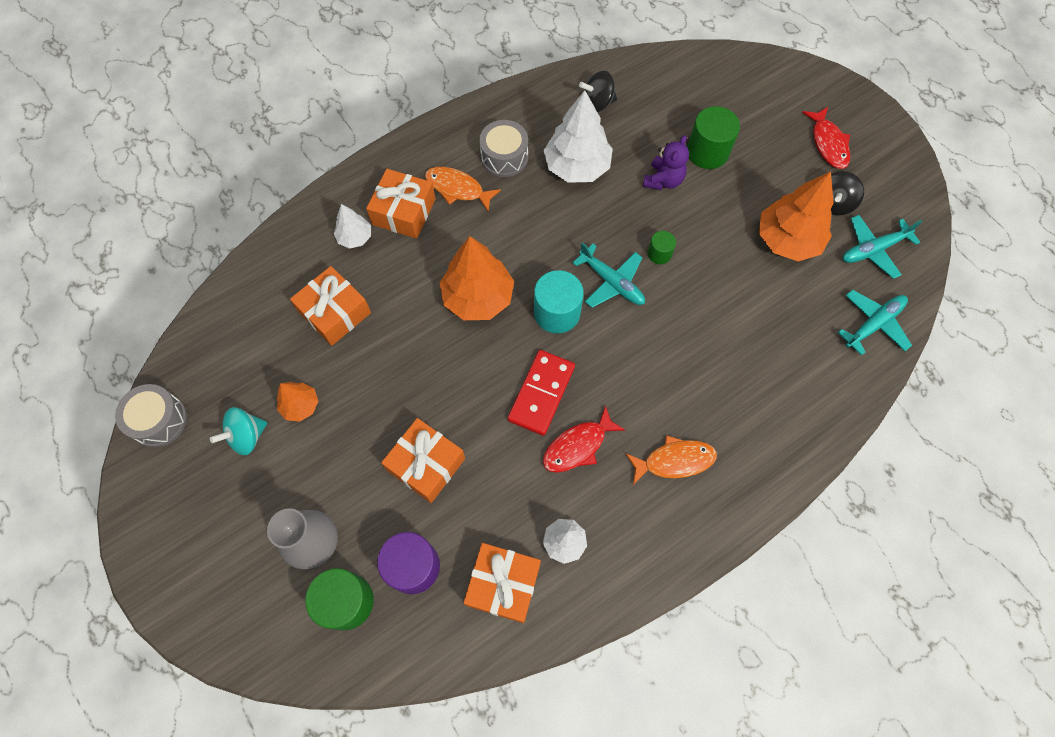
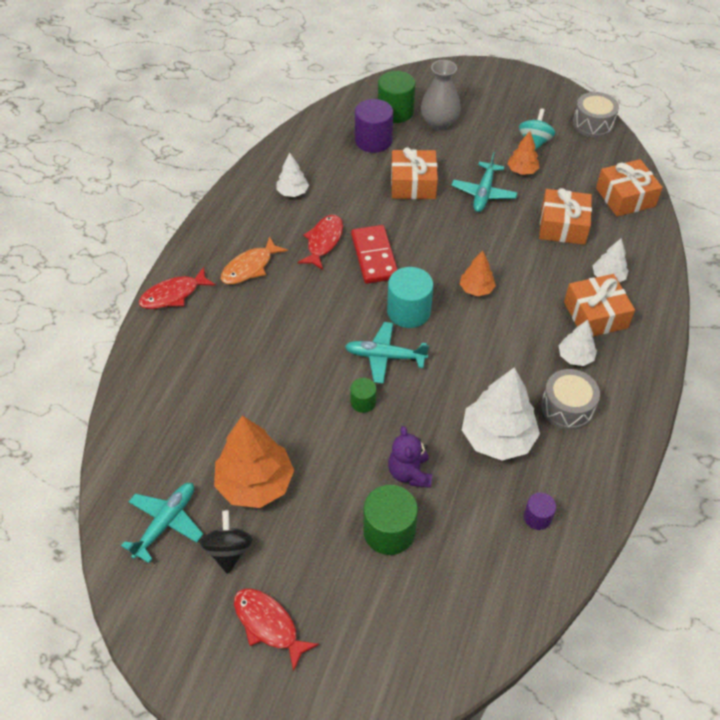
camera: 145 degrees right, 15 degrees down
orange fish [425,167,501,212] -> white tree [559,320,597,366]
orange tree [440,236,514,320] -> orange tree [460,250,496,296], size x0.53
orange gift [463,543,541,623] -> orange gift moved to [596,159,663,217]
black spinning top [579,71,617,112] -> purple cylinder [524,493,556,530]
turquoise plane [838,290,912,356] -> turquoise plane moved to [451,152,518,212]
none -> red fish [139,267,216,309]

